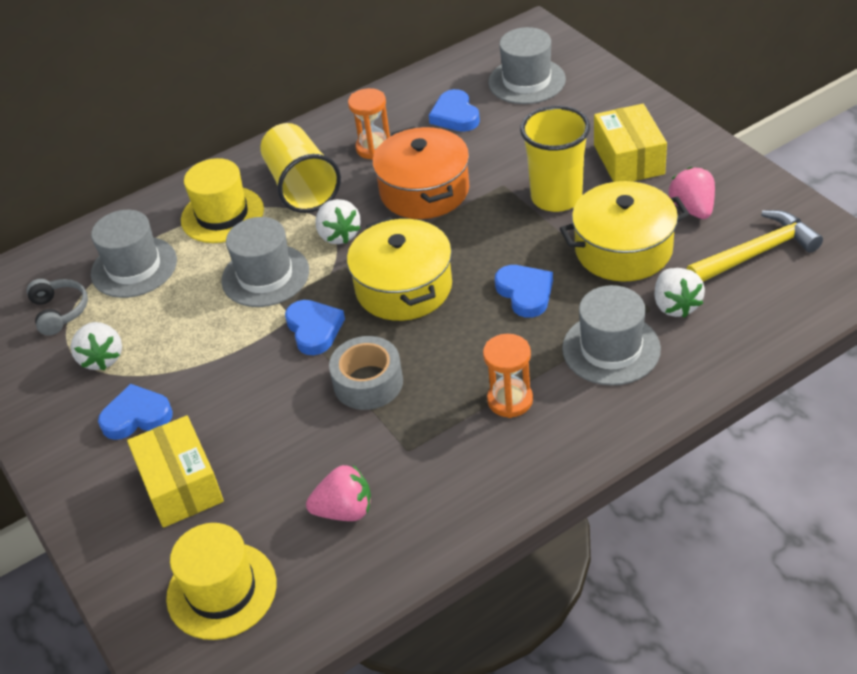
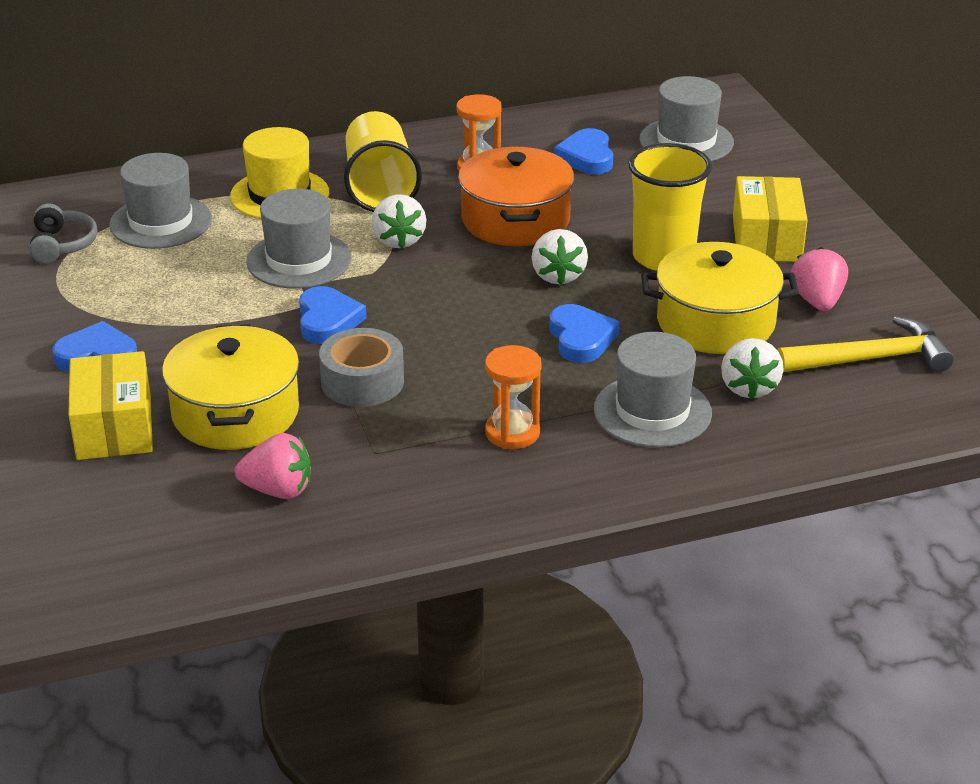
camera: 10 degrees right, 10 degrees down
white strawberry [71,322,122,371] -> white strawberry moved to [531,229,588,285]
yellow hat [166,523,276,640] -> none
yellow pot [347,217,452,321] -> yellow pot moved to [162,324,299,450]

